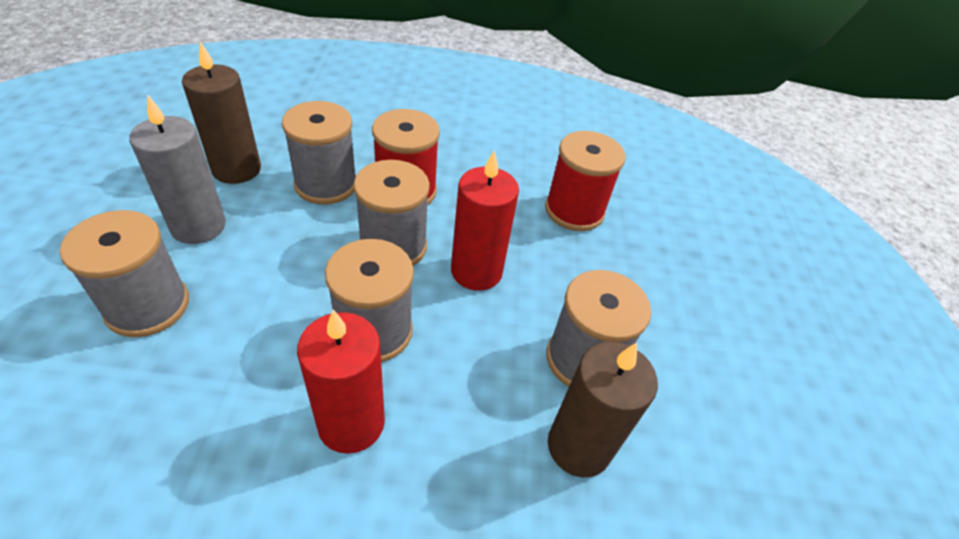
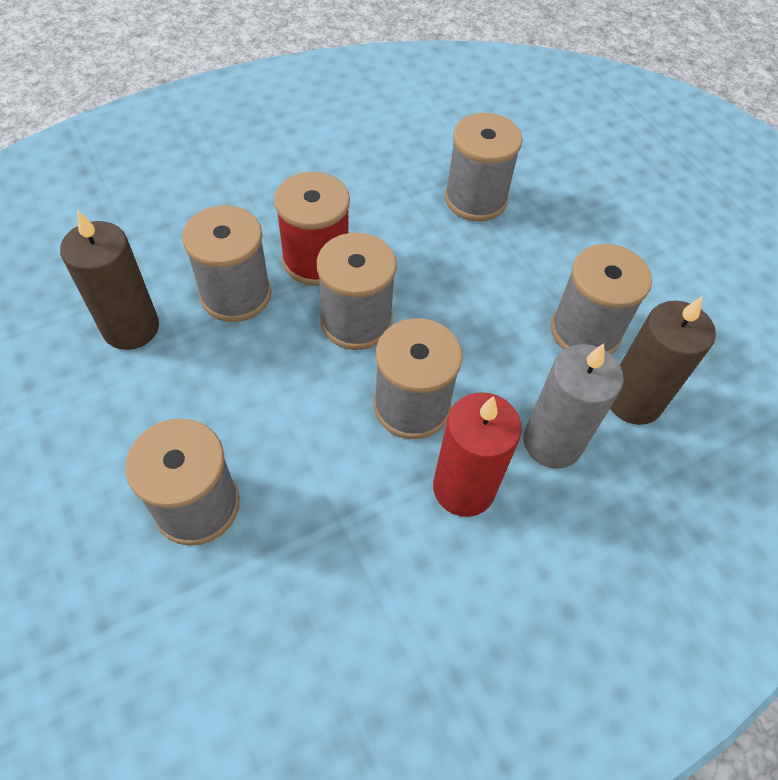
camera: 30 degrees left, 10 degrees up
grey candle [129,95,226,244] -> grey candle moved to [524,343,624,469]
red candle [451,150,519,291] -> none
red spool [545,131,626,231] -> grey spool [445,113,523,221]

